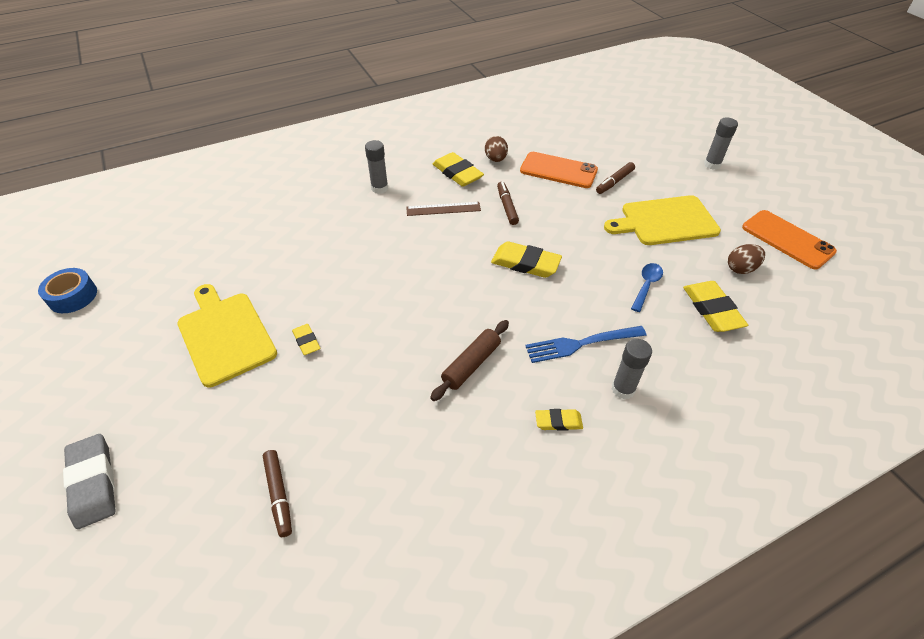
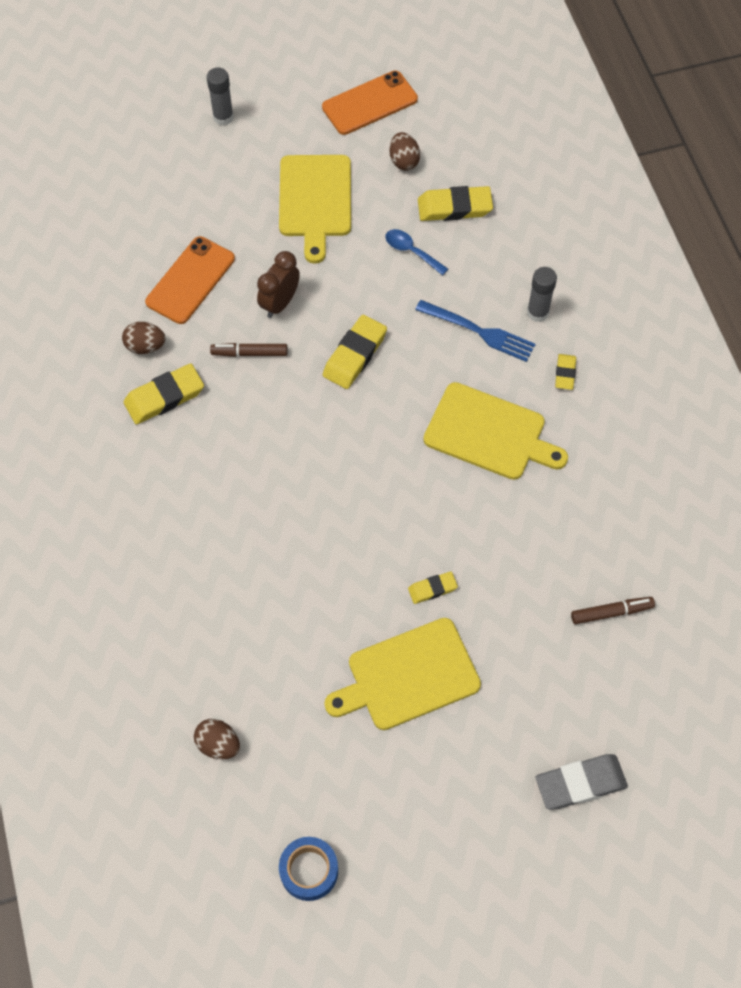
camera: 80 degrees left, 15 degrees up
grey glue stick [365,140,388,194] -> none
brown ruler [406,202,481,216] -> none
brown rolling pin [430,320,509,401] -> yellow cutting board [423,382,568,480]
blue fork [525,326,646,363] -> blue fork turned 60 degrees counterclockwise [415,300,536,362]
brown marker [596,162,635,194] -> none
none -> brown egg [194,719,240,759]
none -> brown clock [257,251,300,318]

